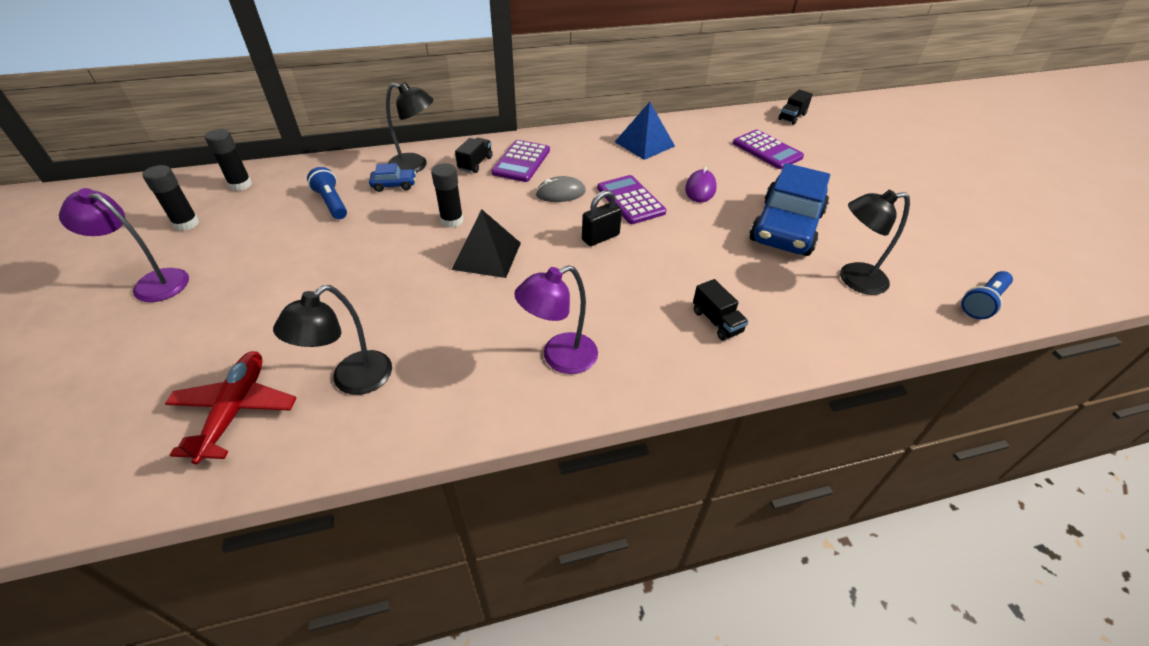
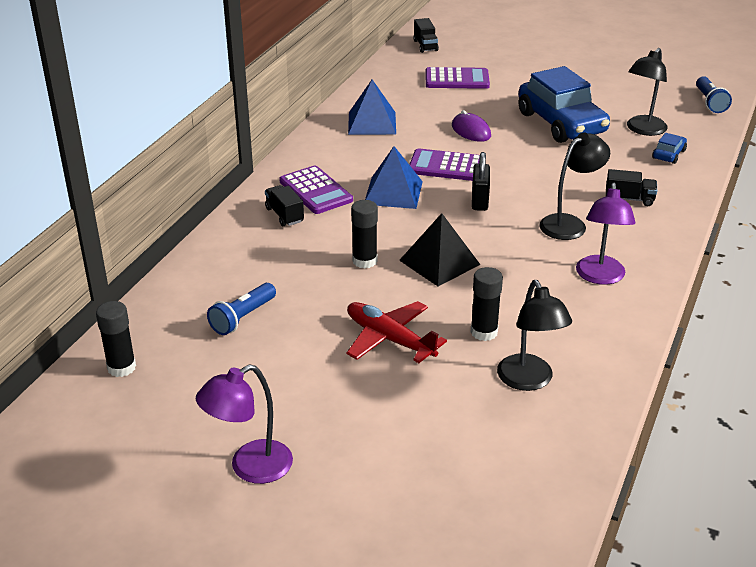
camera: 50 degrees left, 10 degrees down
black glue stick [142,165,199,231] -> black glue stick moved to [471,267,503,341]
red plane [165,351,297,465] -> red plane moved to [347,301,447,363]
blue flashlight [307,167,347,219] -> blue flashlight turned 60 degrees counterclockwise [207,283,276,335]
blue car [369,163,416,192] -> blue car moved to [652,133,687,164]
black lamp [386,82,434,173] -> black lamp moved to [539,133,610,240]
grey mouse [536,176,586,202] -> blue pyramid [365,146,423,209]

